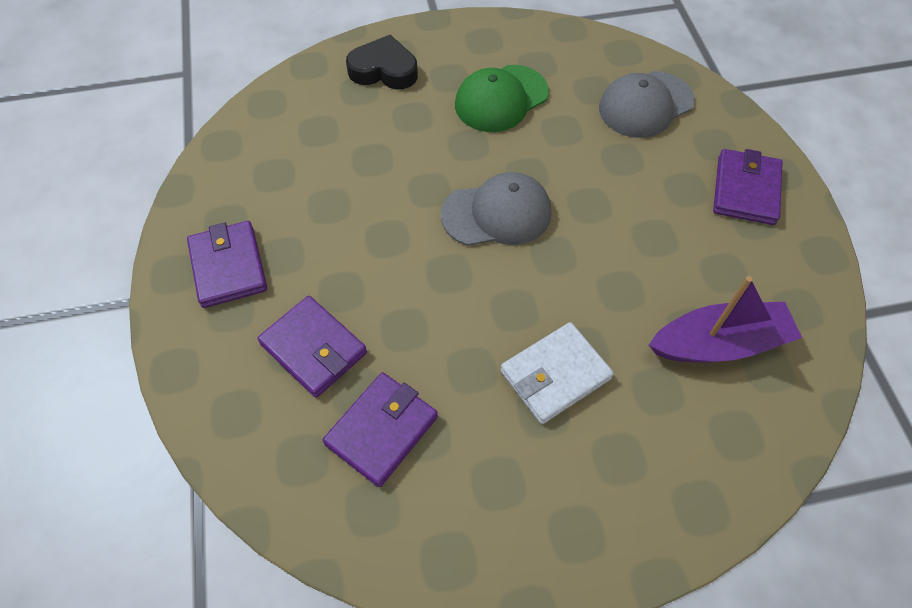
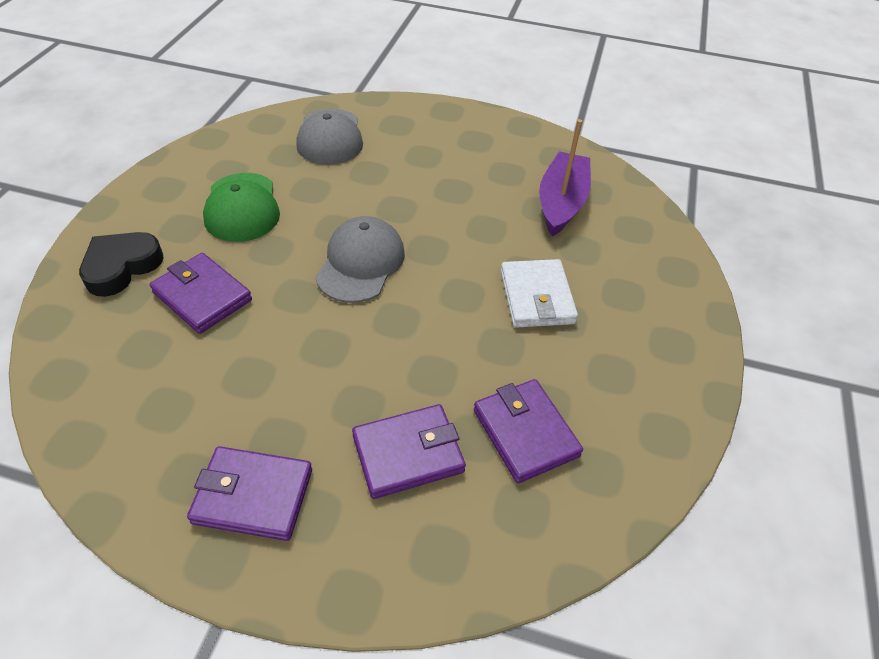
camera: 65 degrees left, 10 degrees down
purple wallet [713,149,783,225] -> purple wallet moved to [150,253,252,334]

